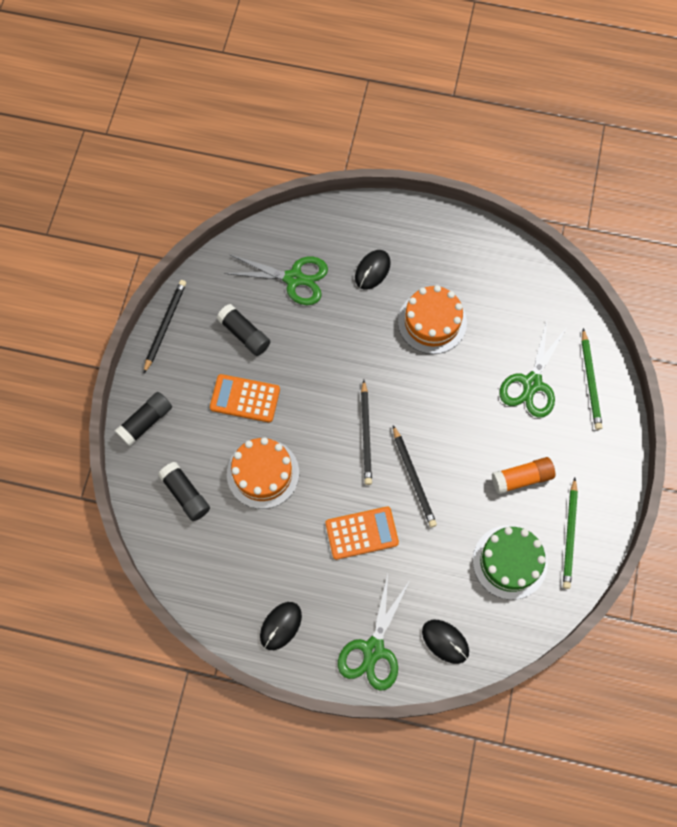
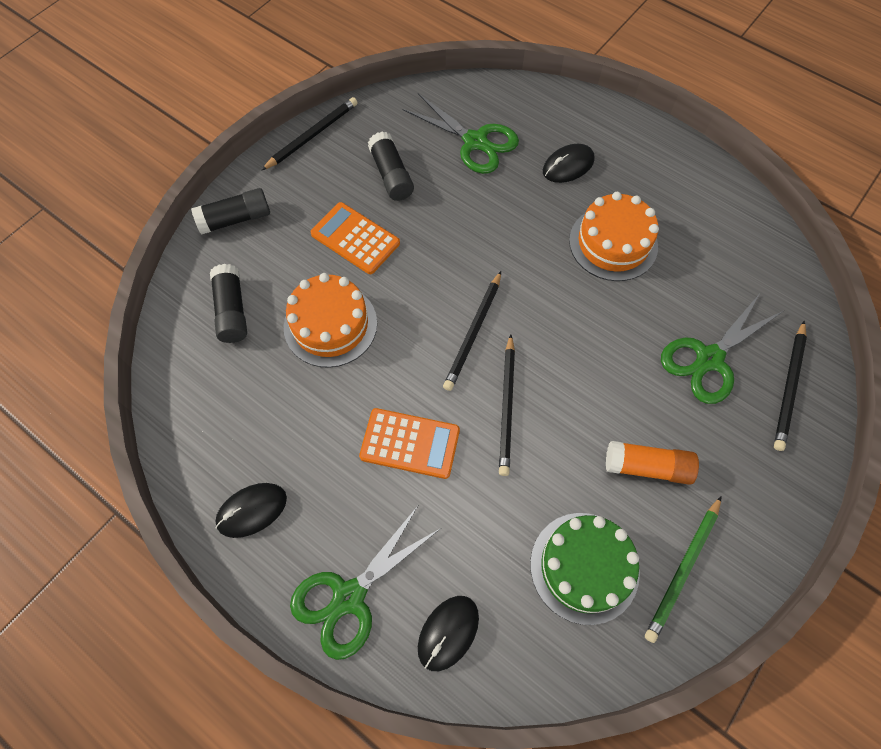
camera: 25 degrees right, 5 degrees down
black mouse [422,620,469,664] -> black mouse turned 60 degrees clockwise [418,596,479,671]
green pencil [582,328,602,430] -> black pencil [774,321,807,451]

